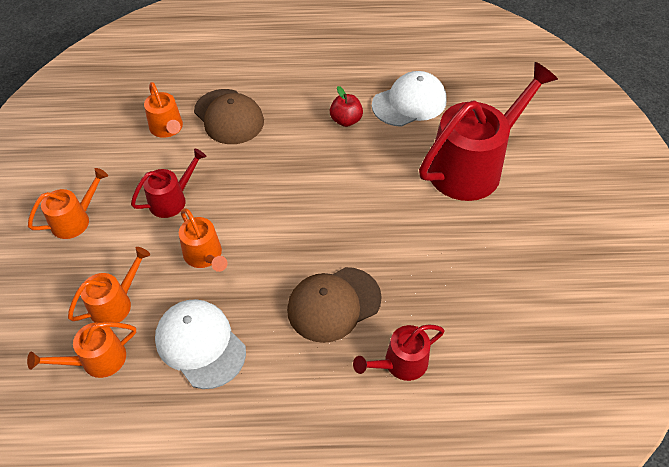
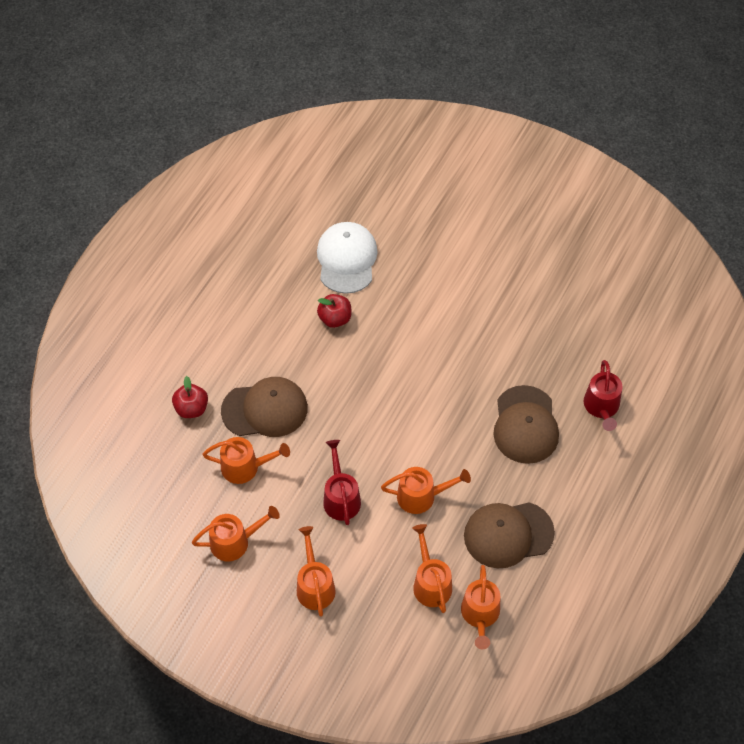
camera: 60 degrees left, 5 degrees up
white cap [155,299,246,389] -> brown cap [464,502,555,568]
red watering can [419,62,558,201] -> none
none -> red apple [172,376,208,418]
none -> orange watering can [192,506,280,562]

